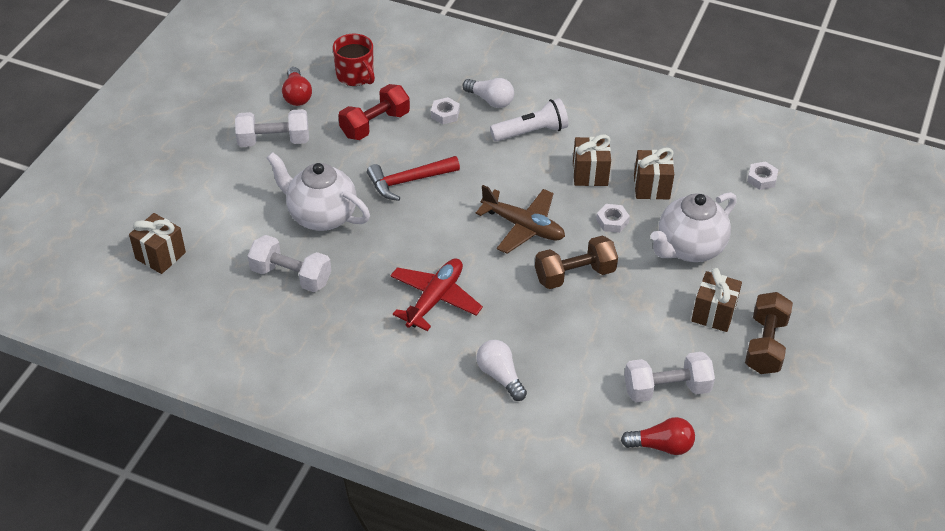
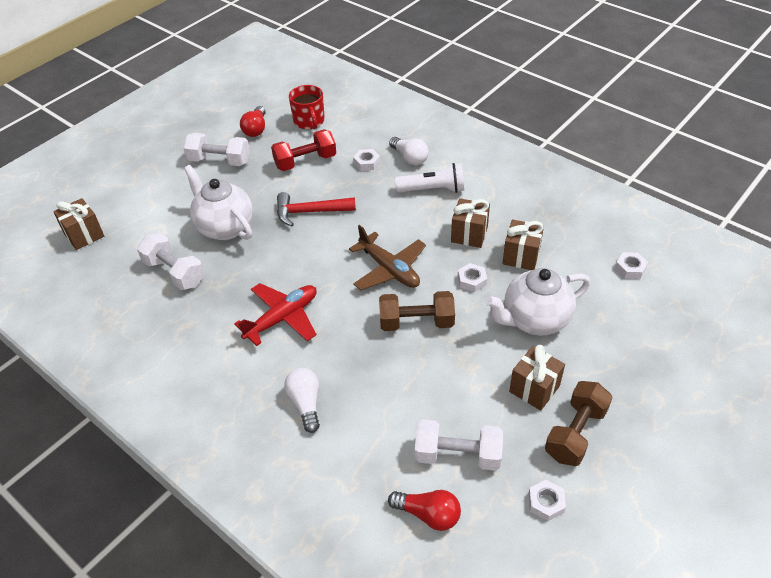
camera: 20 degrees right, 0 degrees up
none -> white nut [528,480,566,521]

